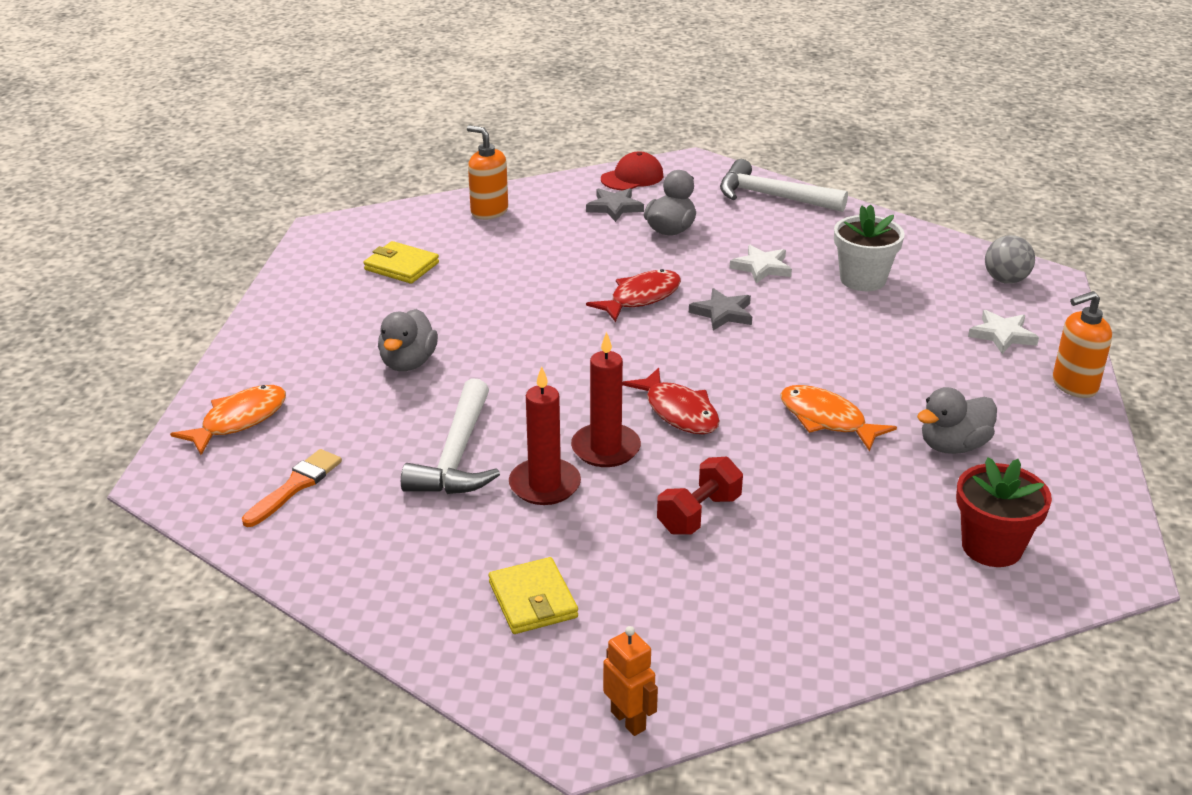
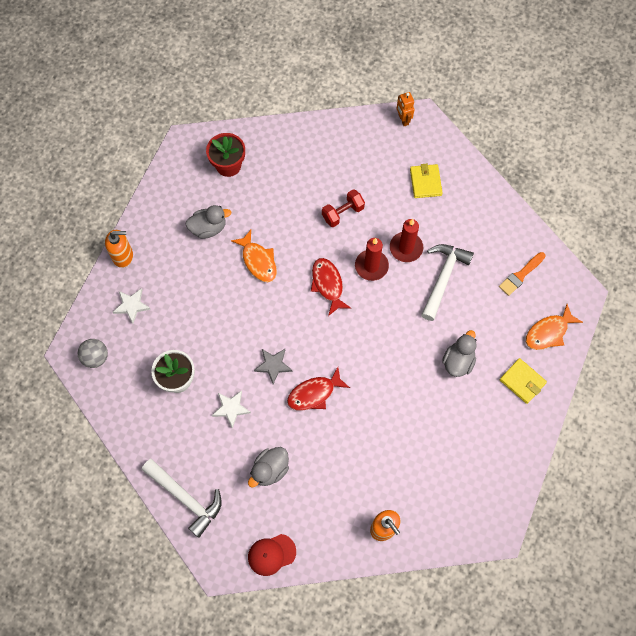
camera: 165 degrees left, 35 degrees up
yellow wallet [364,241,439,284] -> yellow wallet moved to [500,358,547,404]
grey star [586,188,644,222] -> none

